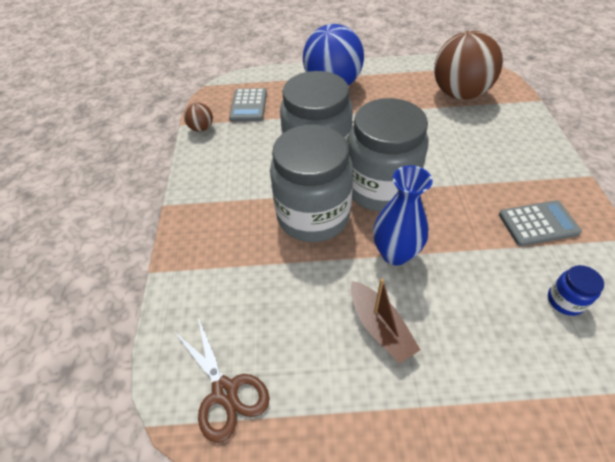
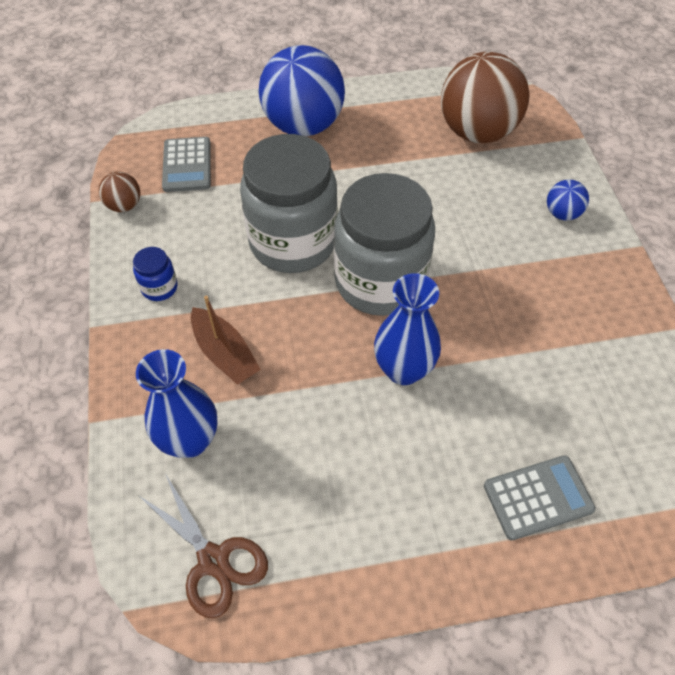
camera: 10 degrees left, 5 degrees up
grey jar [270,125,353,242] -> none
brown boat [351,278,420,364] -> brown boat moved to [191,296,261,385]
grey calculator [499,200,582,246] -> grey calculator moved to [484,455,596,540]
blue jar [548,265,604,316] -> blue jar moved to [133,247,178,301]
none -> blue vase [136,349,218,458]
none -> blue ball [547,180,589,220]

